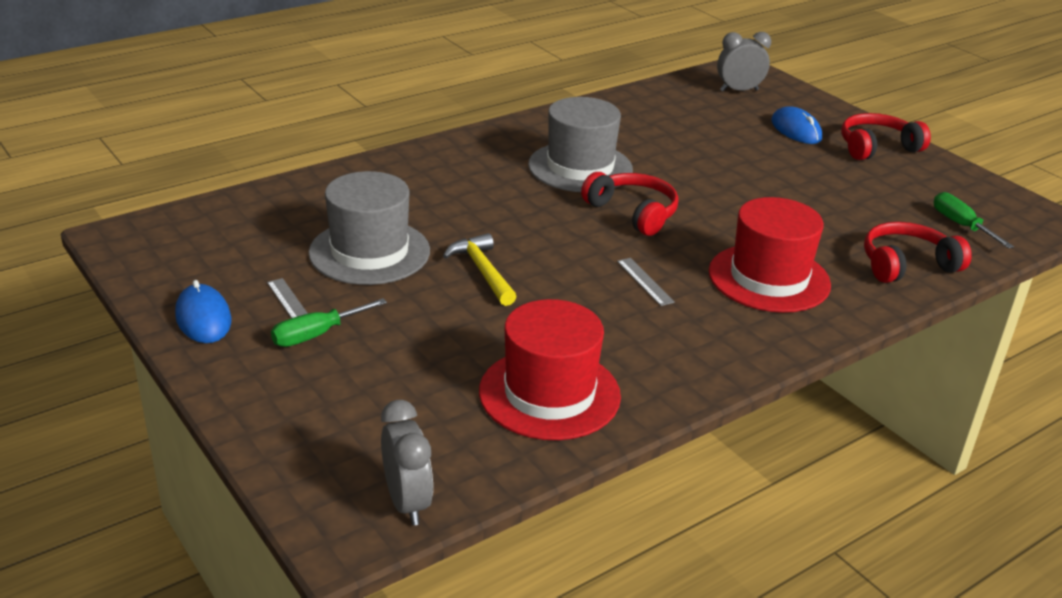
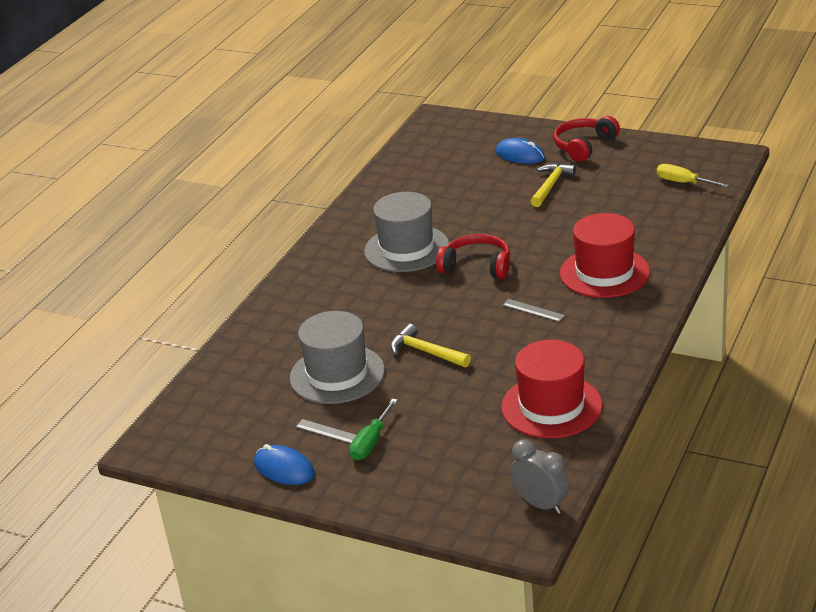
camera: 25 degrees left, 0 degrees up
grey clock [717,32,771,91] -> none
red headphones [864,222,972,283] -> none
green screwdriver [934,192,1014,248] -> yellow screwdriver [657,164,729,187]
none -> yellow hammer [530,163,576,207]

